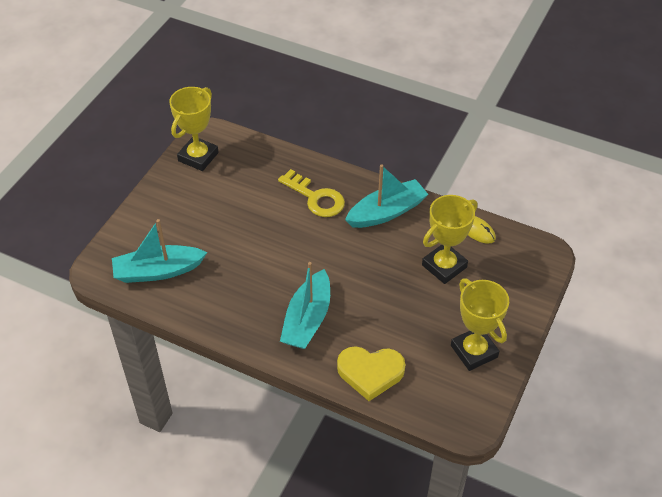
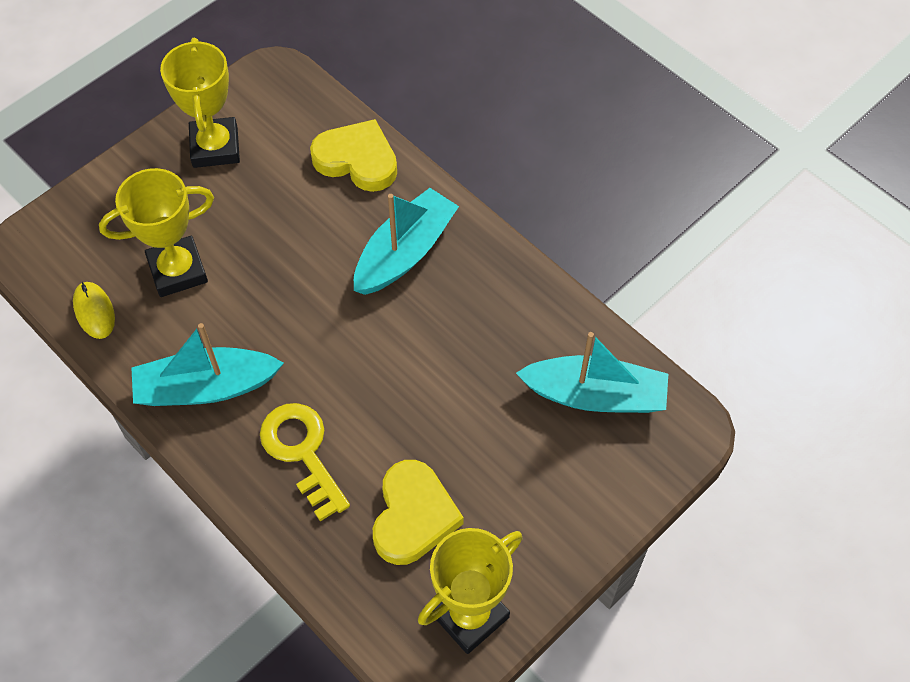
camera: 160 degrees left, 10 degrees up
none -> yellow heart [373,460,464,565]

